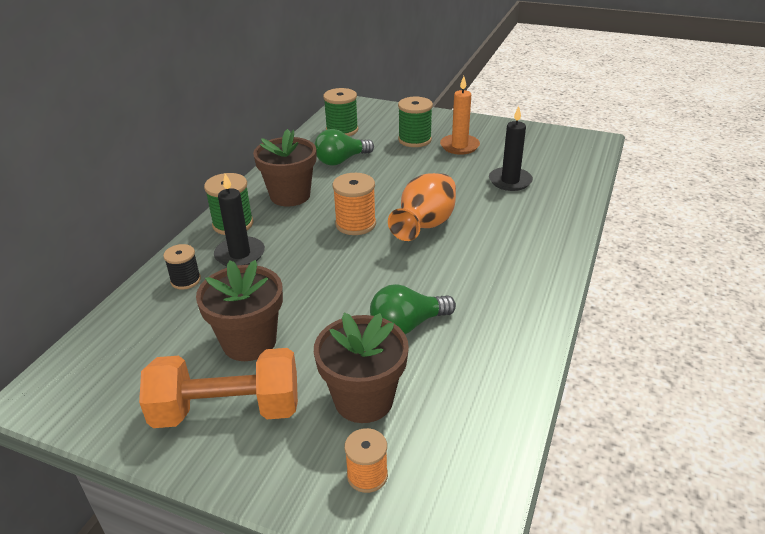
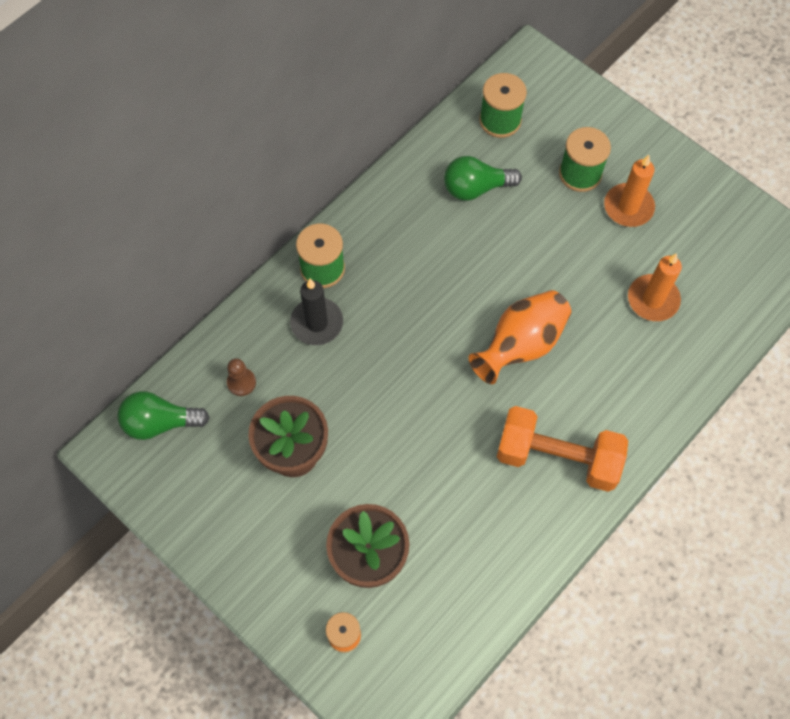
camera: 20 degrees right, 30 degrees up
orange dumbbell [139,348,298,428] -> orange dumbbell moved to [497,406,628,492]
black spool [163,244,201,290] -> none
brown flower pot [253,129,316,206] -> none
orange spool [333,173,376,235] -> none
green light bulb [370,284,456,334] -> green light bulb moved to [117,391,210,440]
black candle [489,106,533,191] -> orange candle [628,253,682,321]
none -> brown pawn [227,358,256,396]

